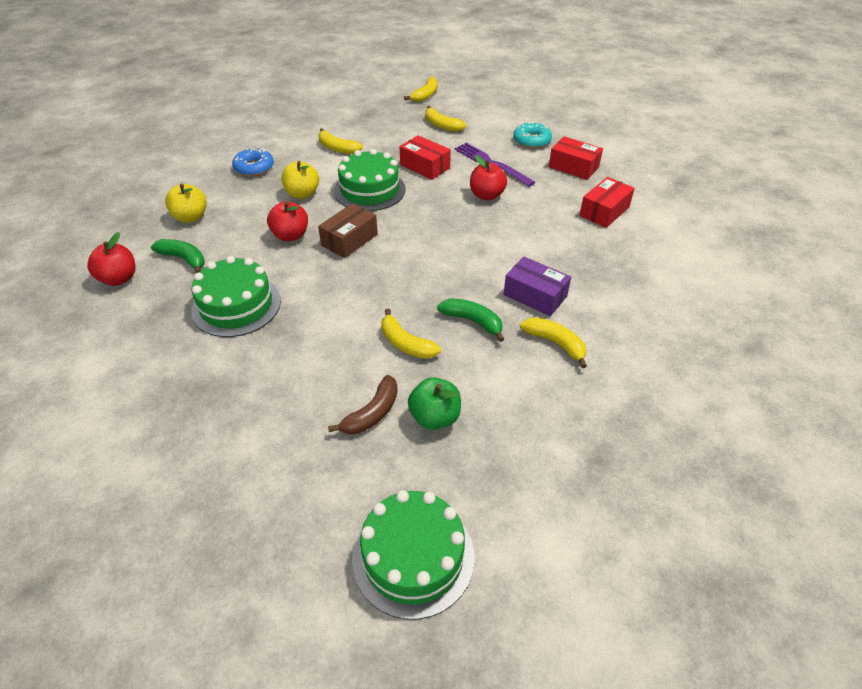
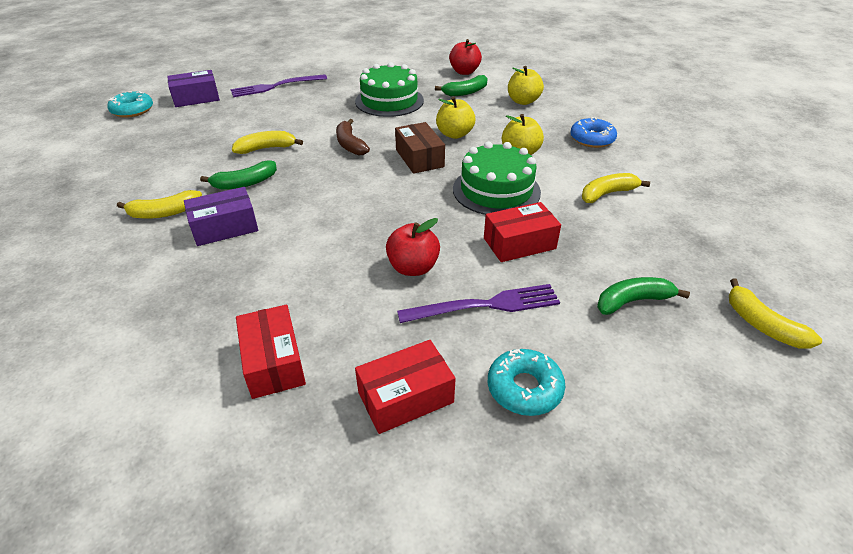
camera: 120 degrees right, 5 degrees down
red apple [267,201,308,242] -> yellow apple [436,97,475,139]
brown banana [328,375,398,434] -> brown banana moved to [336,119,370,156]
green cake [352,490,475,620] -> turquoise donut [108,91,153,118]
green apple [408,377,461,430] -> none
yellow banana [425,106,466,132] -> green banana [597,277,690,315]
none -> purple box [167,70,220,107]
none -> purple fork [230,74,327,97]

